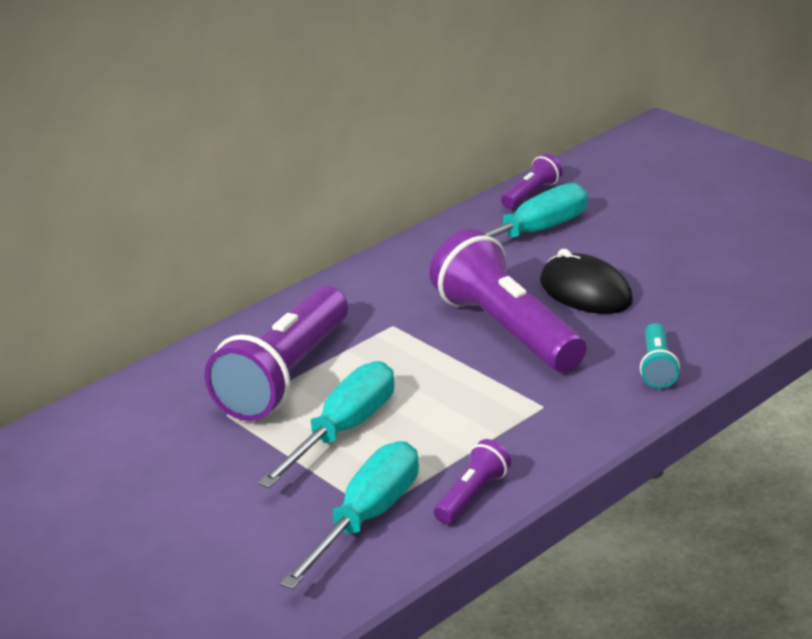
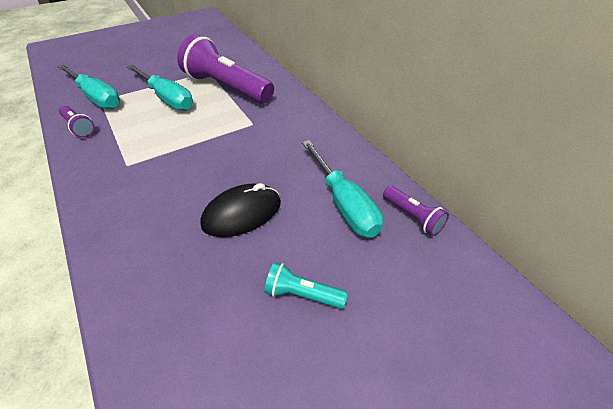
camera: 100 degrees right, 15 degrees up
purple flashlight [429,229,586,372] -> none
turquoise flashlight [640,323,680,388] -> turquoise flashlight moved to [264,262,348,309]

